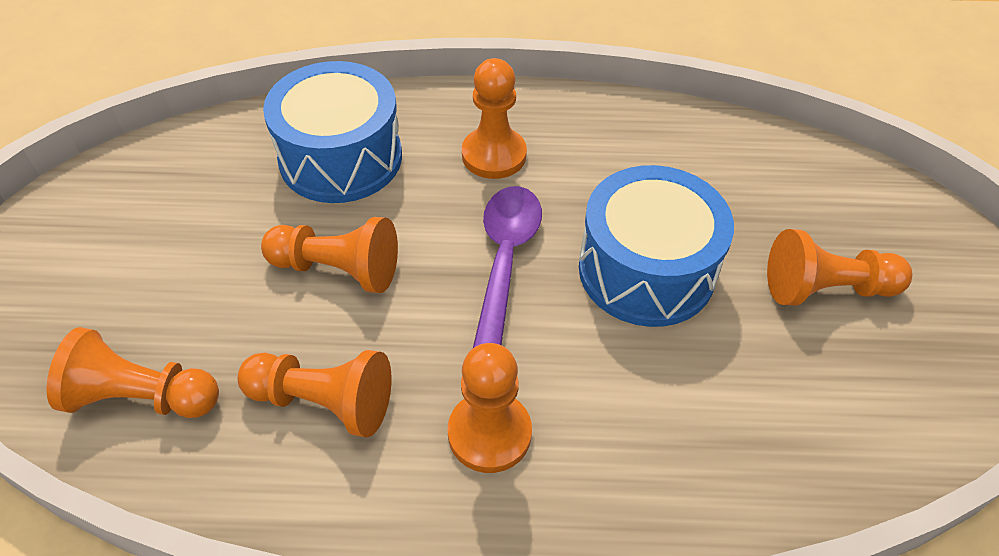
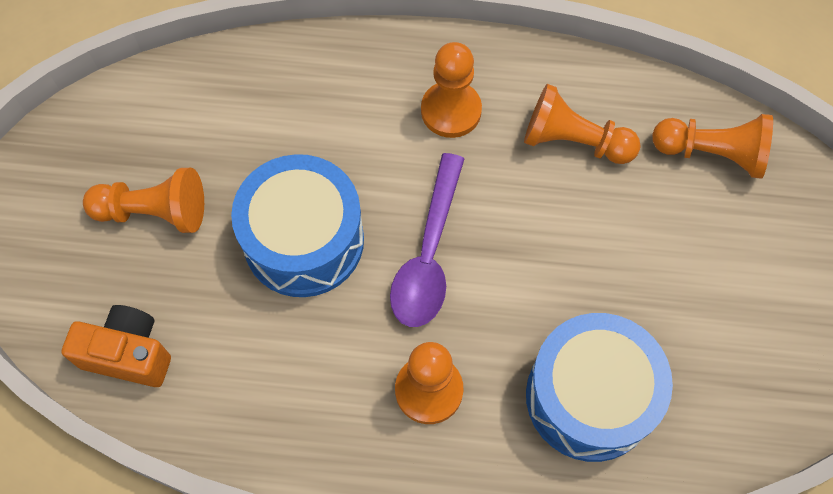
camera: 175 degrees left, 15 degrees up
orange pawn [261,217,398,293] -> none
none -> orange camera [61,305,171,387]

